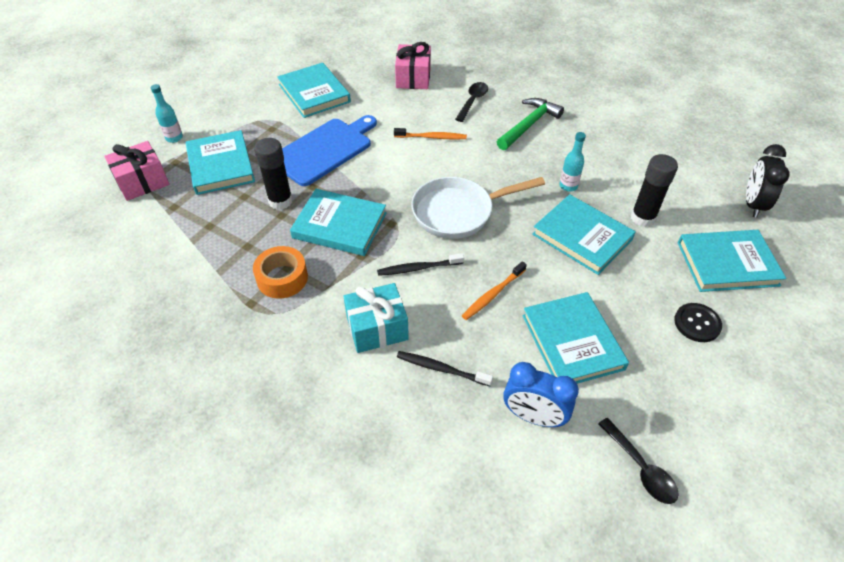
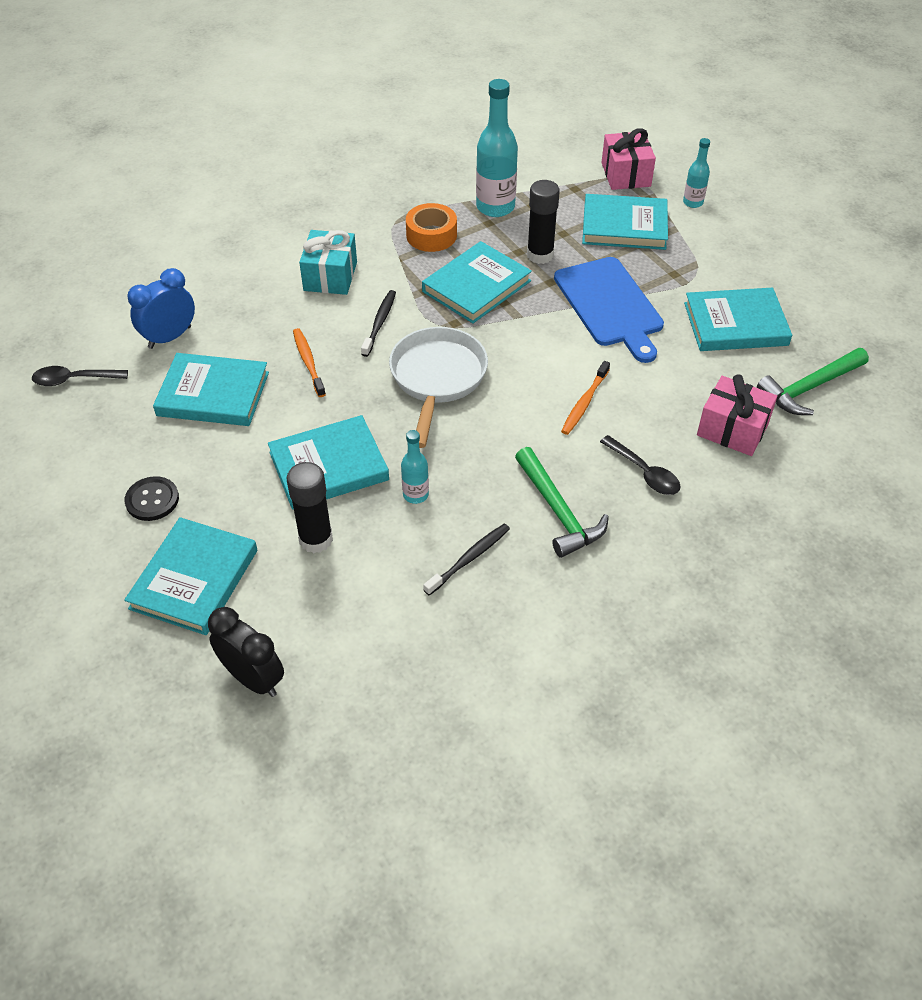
camera: 115 degrees right, 0 degrees up
black toothbrush [397,351,493,386] -> black toothbrush moved to [423,523,510,595]
none -> turquoise bottle [476,79,518,217]
none -> green hammer [757,348,869,415]

